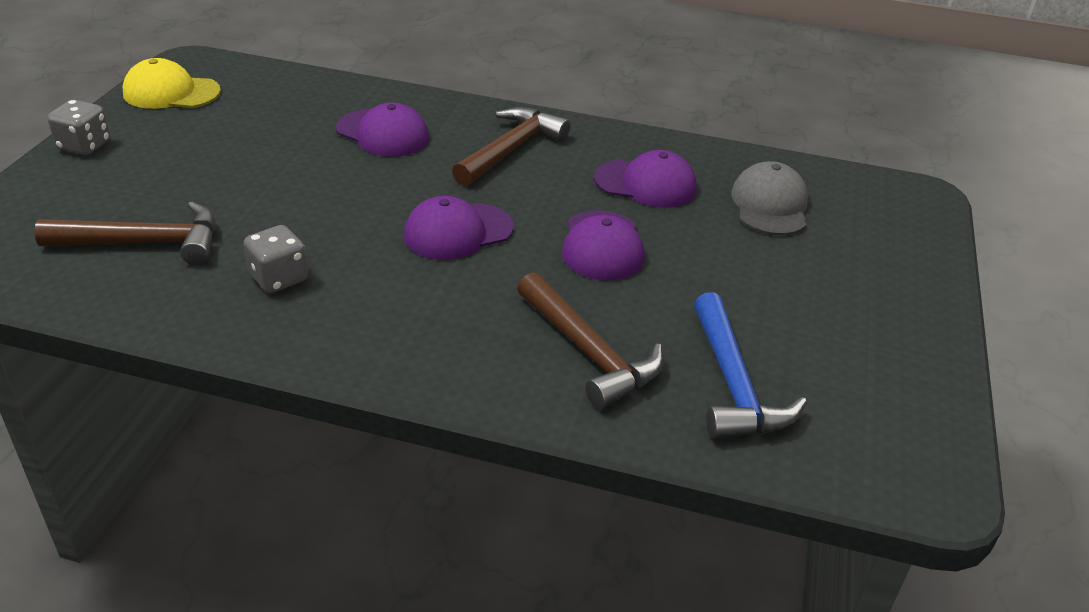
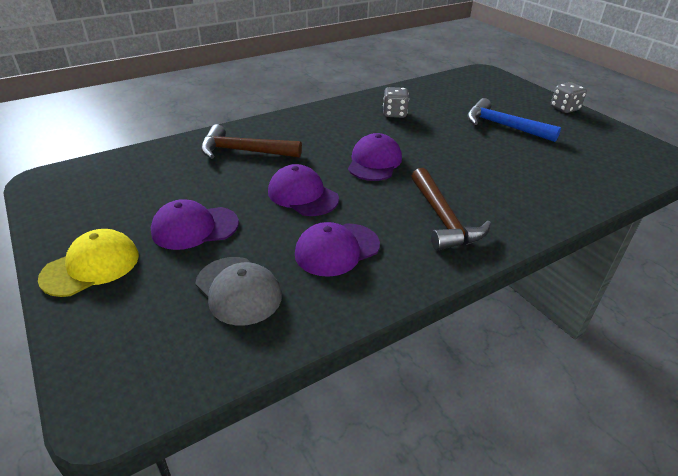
camera: 135 degrees right, 0 degrees up
brown hammer [34,202,216,265] -> none
yellow cap [123,58,221,109] -> yellow cap moved to [38,229,139,297]
purple cap [336,103,429,157] -> purple cap moved to [151,199,239,250]
blue hammer [694,292,807,439] -> blue hammer moved to [467,98,561,142]

